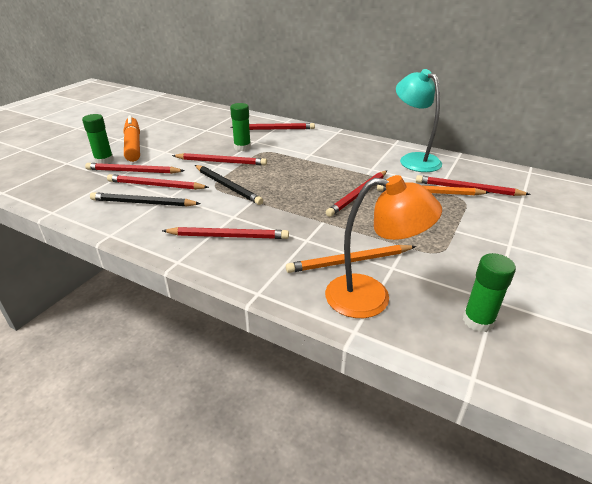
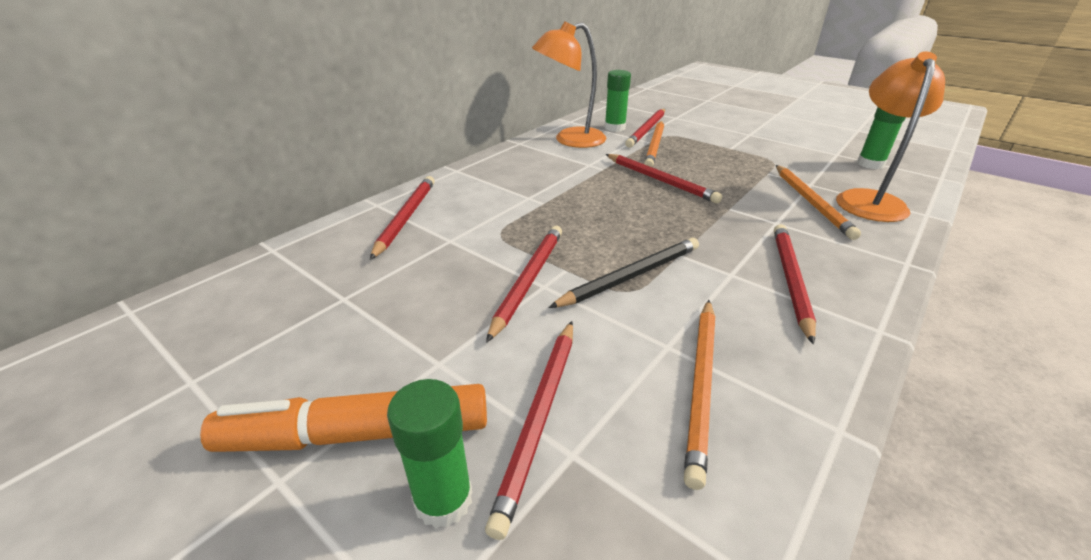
camera: 80 degrees left, 0 degrees up
black pencil [90,192,201,207] -> orange pencil [684,300,715,490]
red pencil [107,174,209,190] -> none
green glue stick [230,103,251,151] -> green glue stick moved to [605,70,631,132]
turquoise lamp [396,69,442,172] -> orange lamp [532,21,606,148]

